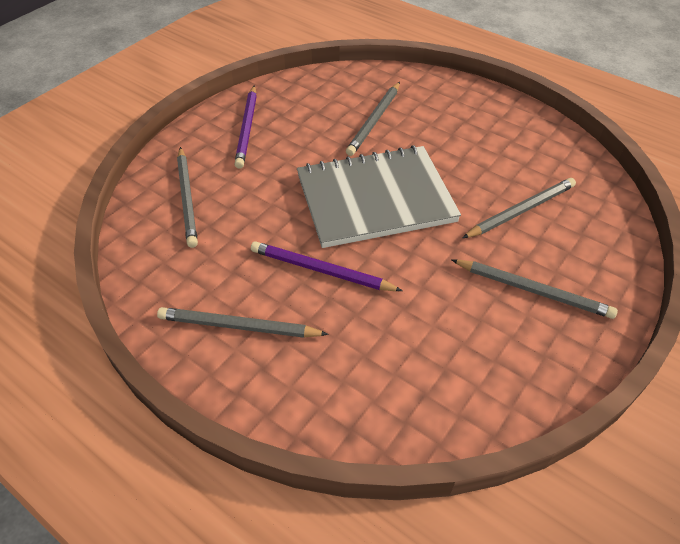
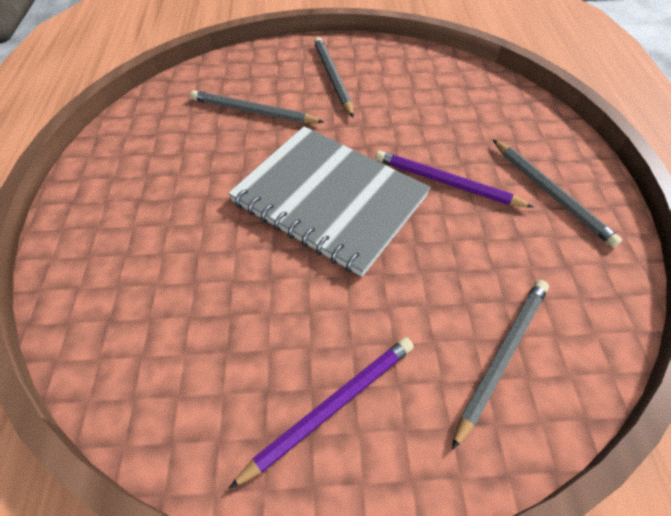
camera: 130 degrees left, 5 degrees up
purple pencil [251,241,403,291] -> purple pencil turned 135 degrees clockwise [375,150,534,208]
grey pencil [346,82,400,156] -> none

